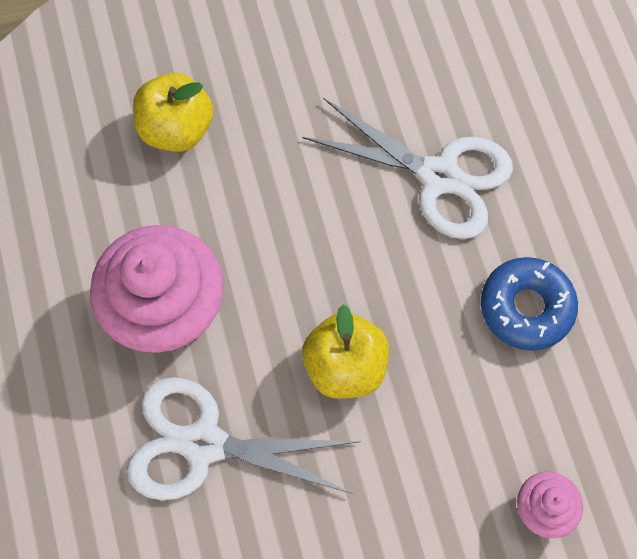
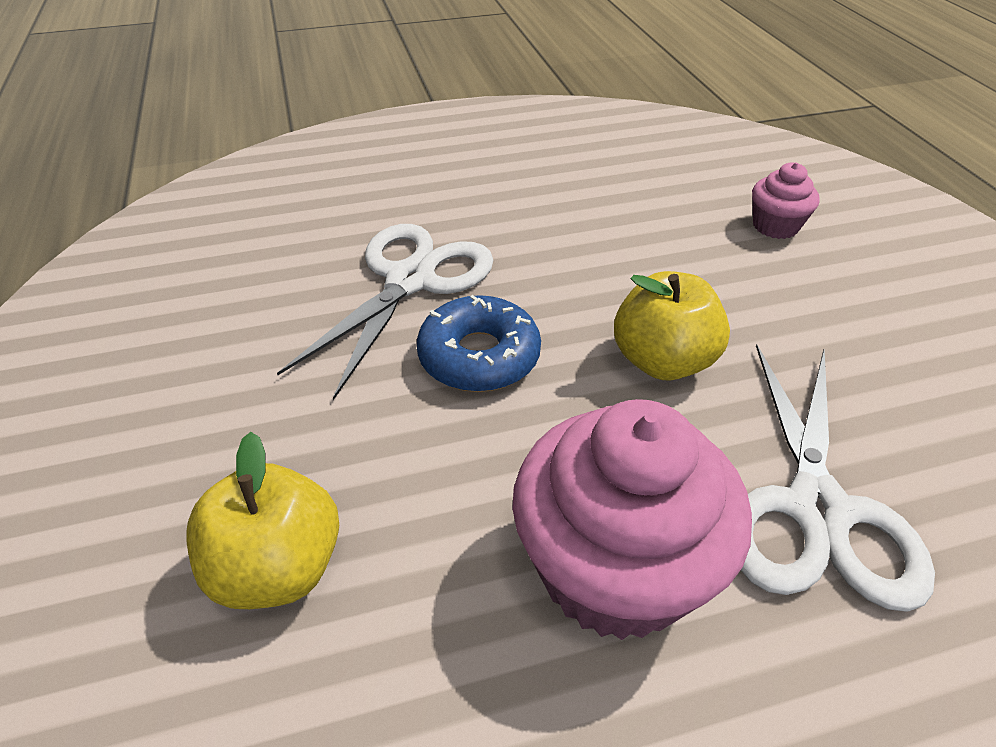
camera: 90 degrees left, 25 degrees down
blue donut [481,257,578,351] -> blue donut moved to [417,295,541,392]

